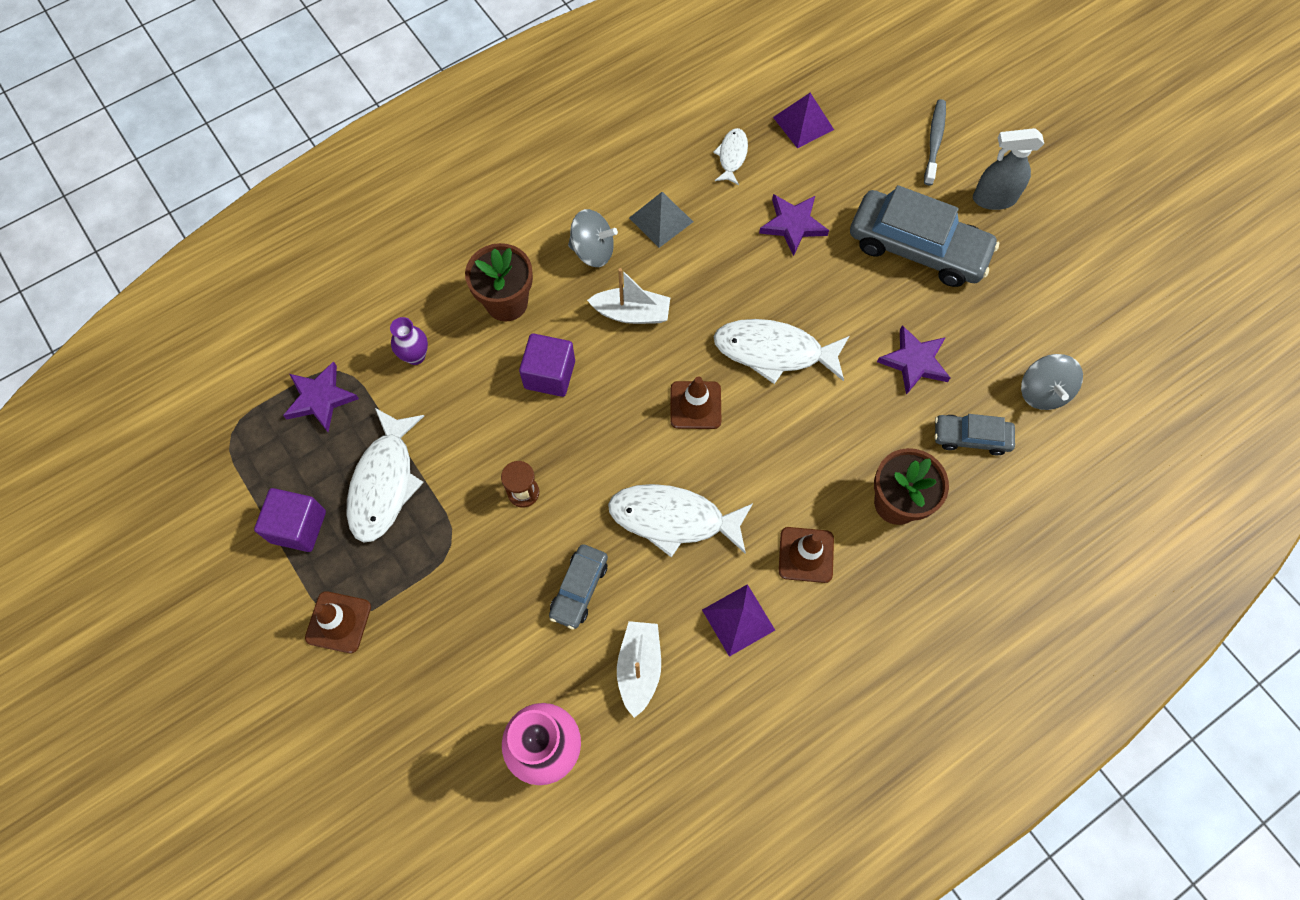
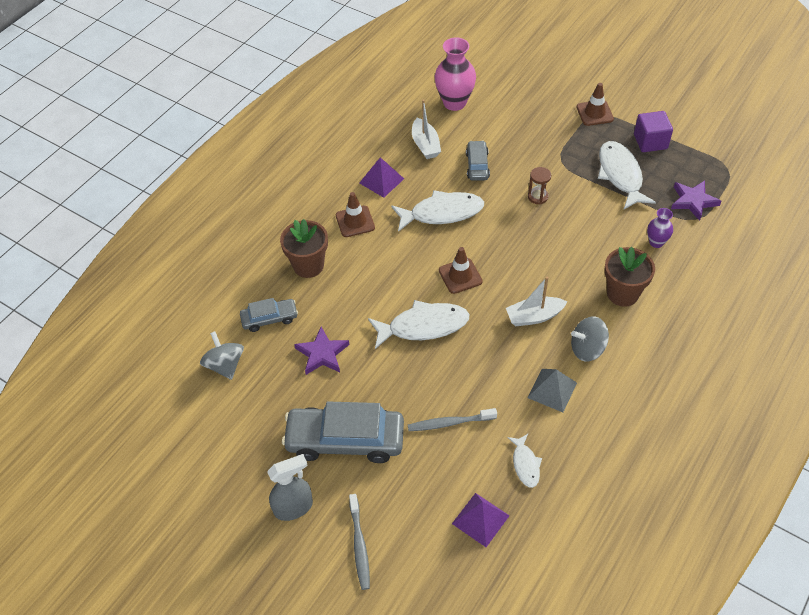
camera: 160 degrees right, 15 degrees down
purple cube [519,333,575,397] -> none
purple star [759,194,829,256] -> grey toothbrush [408,408,497,431]

